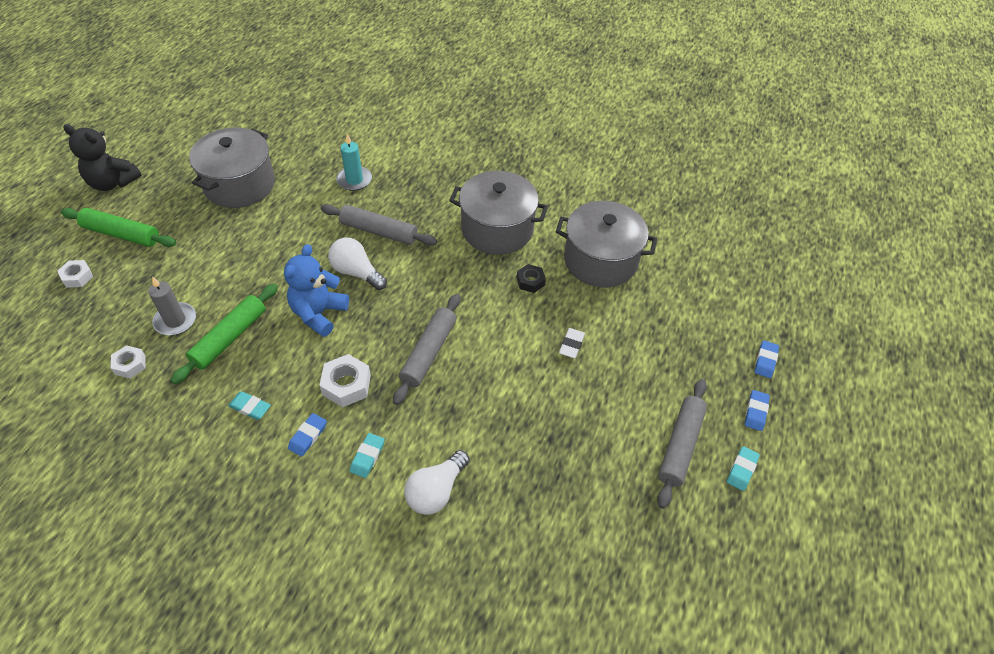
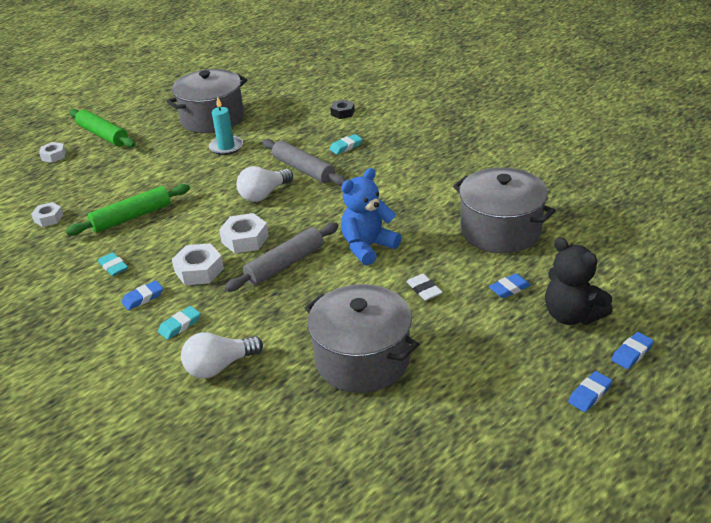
camera: 30 degrees right, 15 degrees down
black teddy bear [63,124,142,191] -> black teddy bear moved to [545,237,613,325]
grey candle [148,276,196,335] -> none
blue teddy bear [284,244,349,337] -> blue teddy bear moved to [341,168,401,266]
white light bulb [328,238,387,290] -> white light bulb turned 105 degrees counterclockwise [237,166,293,202]
turquoise candle [336,134,372,191] -> turquoise candle moved to [209,96,243,155]
grey pot [449,171,548,255] -> grey pot moved to [305,284,419,393]
black nut [517,264,546,293] -> black nut moved to [330,100,355,119]
white eraser [559,328,585,358] -> white eraser turned 75 degrees counterclockwise [407,274,443,301]
grey rolling pin [657,379,707,509] -> none
turquoise eraser [727,446,760,491] -> turquoise eraser moved to [330,134,363,154]
none -> white nut [219,213,269,253]
none -> blue eraser [489,273,531,298]

